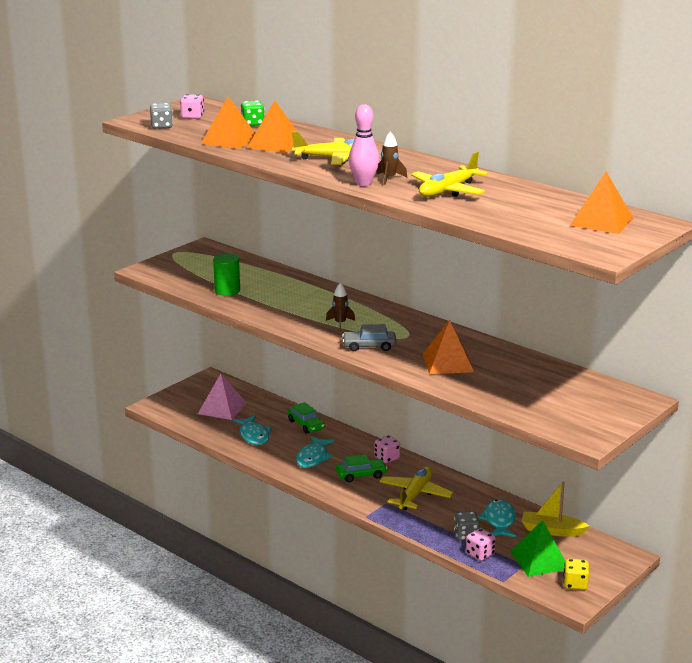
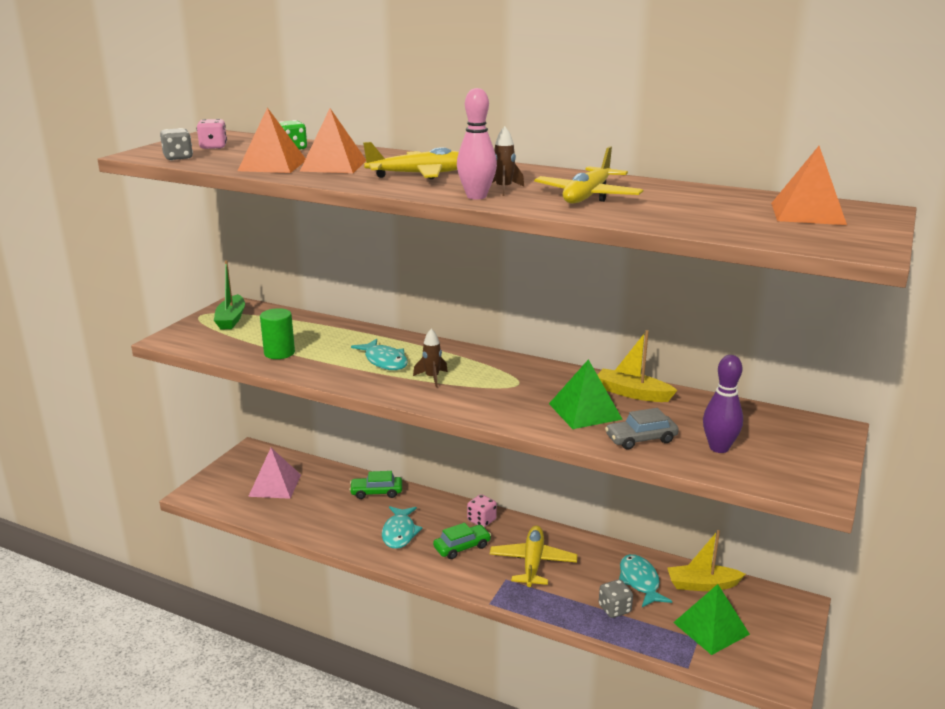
camera: 15 degrees left, 0 degrees up
turquoise fish [233,415,272,445] -> turquoise fish moved to [351,339,408,370]
green car [287,402,325,434] -> green car turned 135 degrees clockwise [349,471,402,499]
grey car [342,324,396,351] -> grey car moved to [605,408,679,450]
orange pyramid [423,320,474,374] -> green pyramid [549,359,623,429]
pink dice [466,528,496,561] -> none
yellow dice [563,559,589,590] -> none
none -> green boat [214,260,245,329]
none -> yellow boat [597,330,678,402]
none -> purple bowling pin [703,355,743,453]

